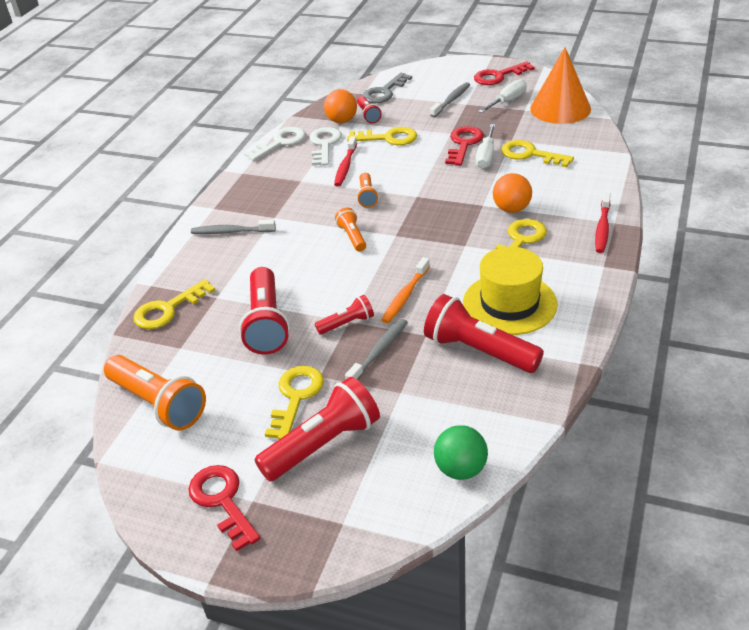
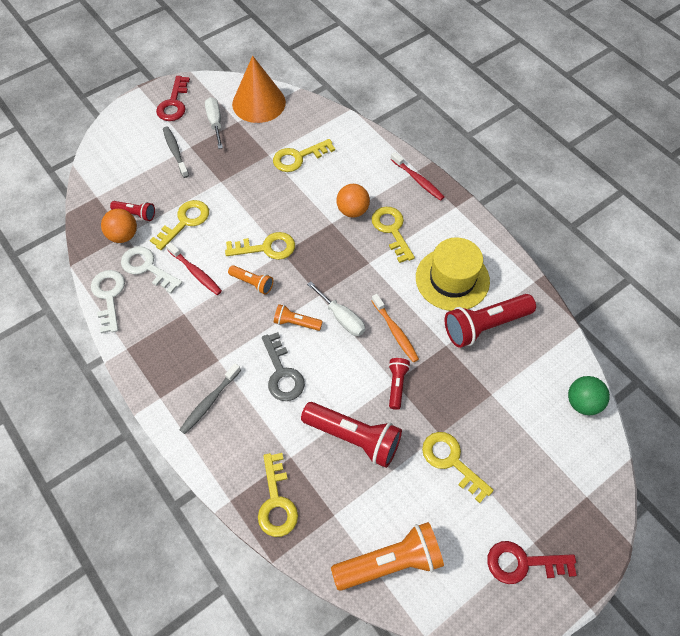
camera: 60 degrees left, 20 degrees up
red flashlight [255,377,380,481] -> none
grey toothbrush [345,319,408,380] -> none
grey key [362,73,412,103] -> grey key moved to [262,332,305,401]
red key [445,126,484,166] -> none
white screwdriver [476,124,495,169] -> white screwdriver moved to [307,281,365,336]
none -> yellow key [225,232,295,260]

